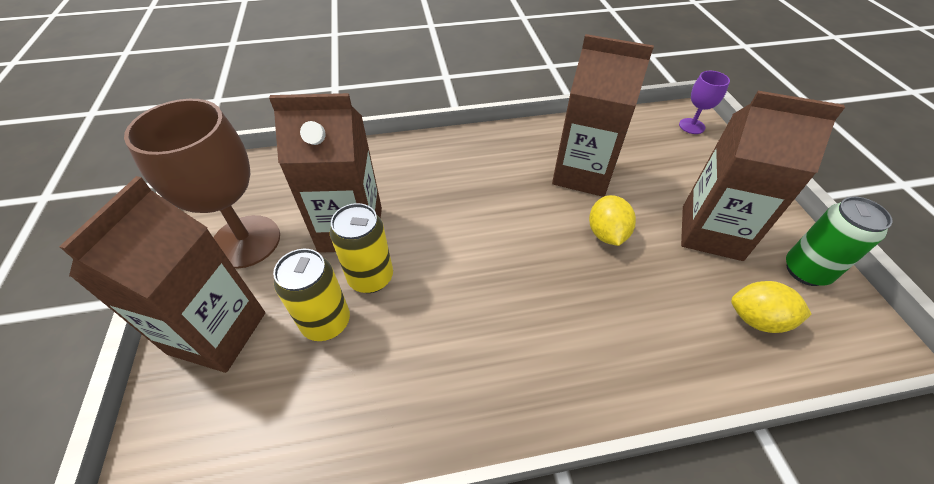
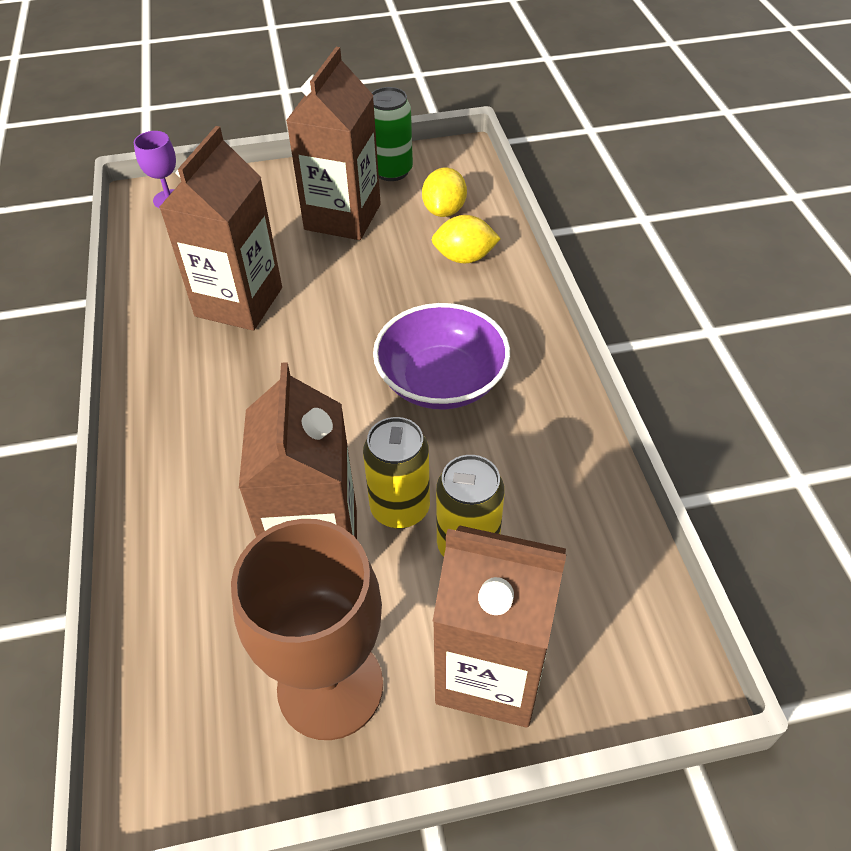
camera: 90 degrees left, 0 degrees up
yellow lemon [589,195,636,246] -> yellow lemon moved to [432,215,501,263]
none -> purple bowl [373,303,510,410]

